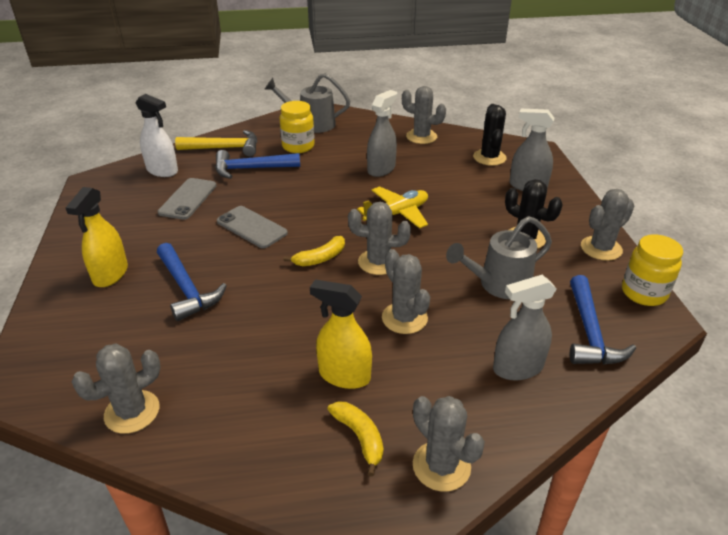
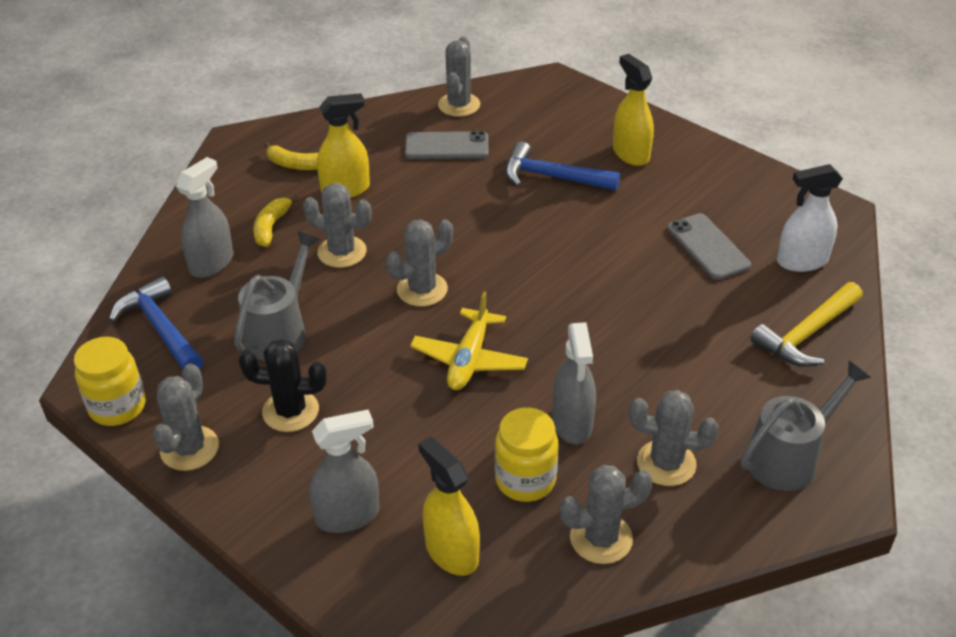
camera: 140 degrees right, 5 degrees up
blue hammer [215,150,300,179] -> none
grey phone [217,206,288,248] -> grey phone moved to [405,131,489,159]
yellow jar [280,101,315,153] -> yellow jar moved to [495,407,558,502]
yellow banana [283,236,345,266] -> yellow banana moved to [253,196,299,247]
grey cactus [413,396,485,492] -> grey cactus moved to [629,390,719,486]
black cactus [473,104,507,166] -> yellow spray bottle [418,437,480,576]

